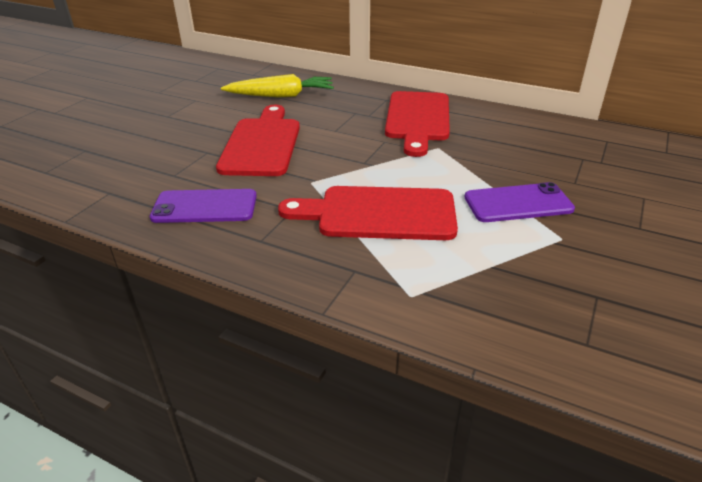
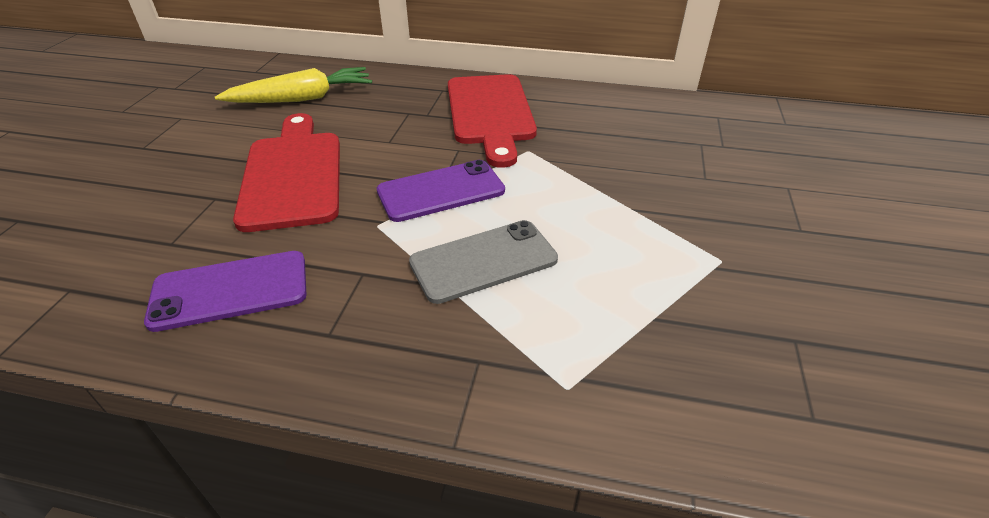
camera: 15 degrees left, 5 degrees up
red cutting board [278,186,458,240] -> grey phone [409,220,558,304]
purple phone [465,182,575,222] -> purple phone moved to [377,160,505,222]

